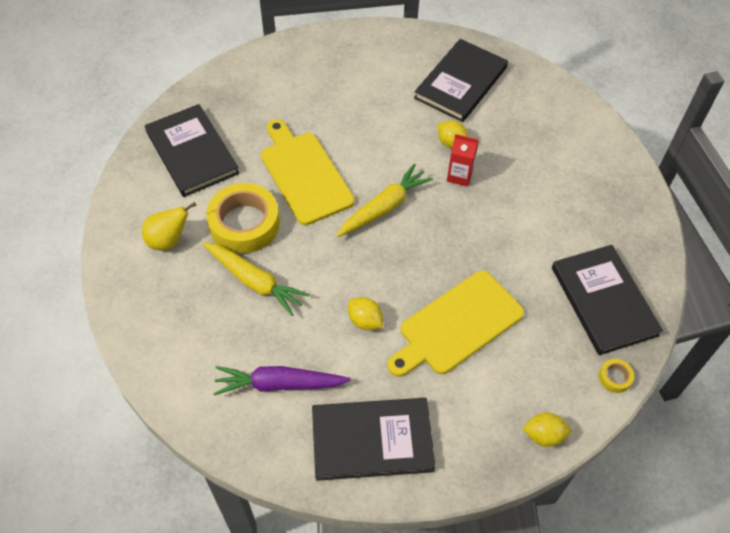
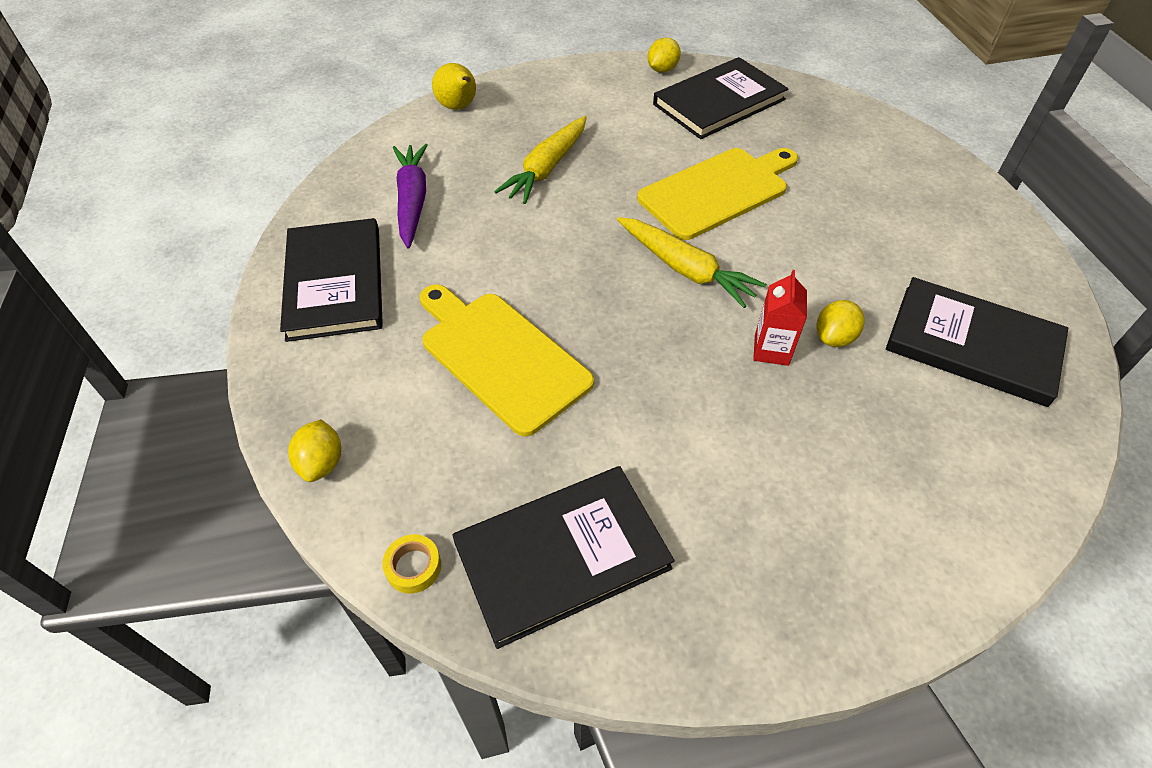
camera: 85 degrees right, 5 degrees down
yellow pear [142,202,196,250] -> yellow pear moved to [432,63,476,110]
yellow tape [206,183,280,254] -> none
yellow lemon [348,297,383,330] -> yellow lemon moved to [647,37,681,73]

